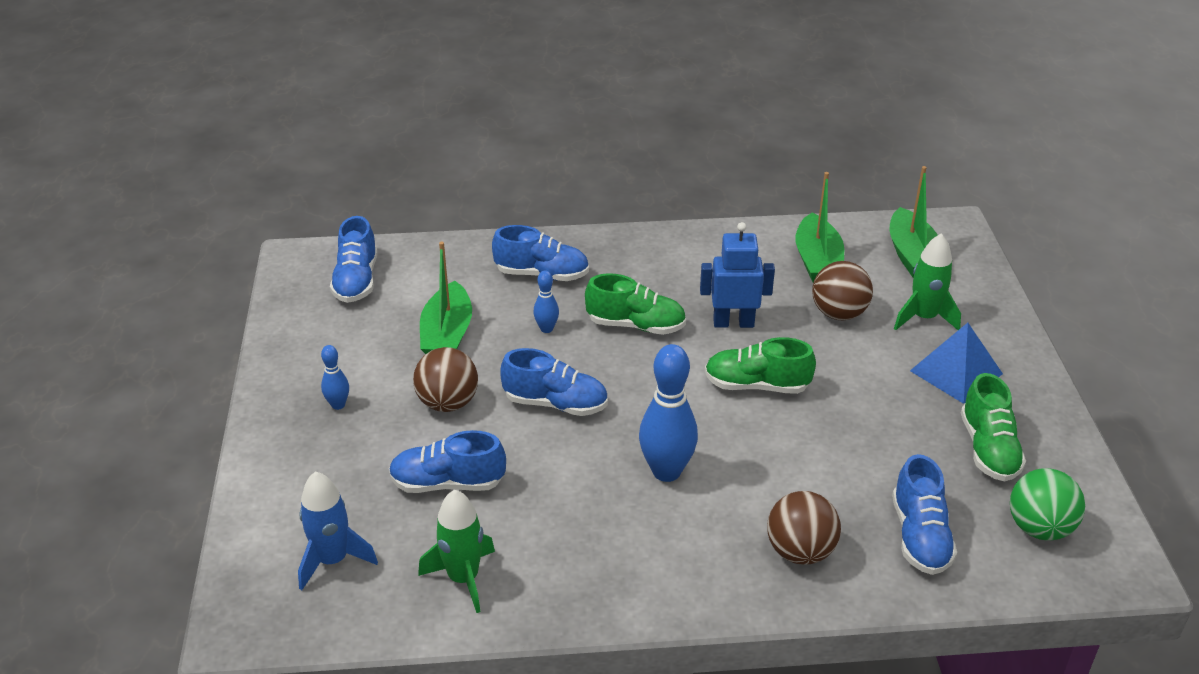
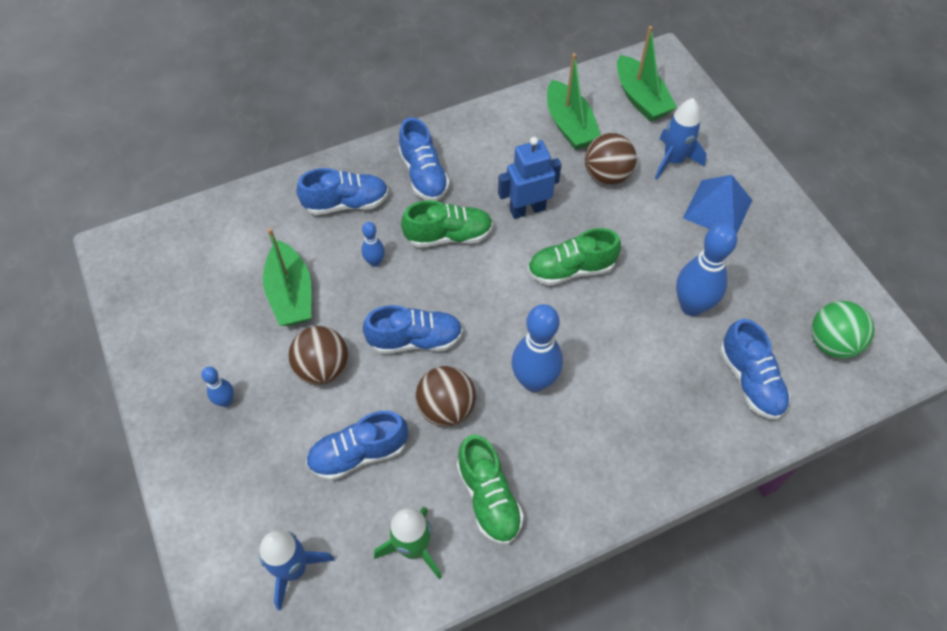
camera: 20 degrees left, 20 degrees up
blue shoe [330,216,377,303] -> blue shoe moved to [398,117,450,201]
brown ball [767,491,841,565] -> brown ball moved to [415,366,476,427]
green rocket [894,233,961,330] -> blue rocket [655,98,707,180]
green shoe [961,373,1026,481] -> green shoe moved to [457,435,524,544]
none -> blue bowling pin [676,223,737,316]

